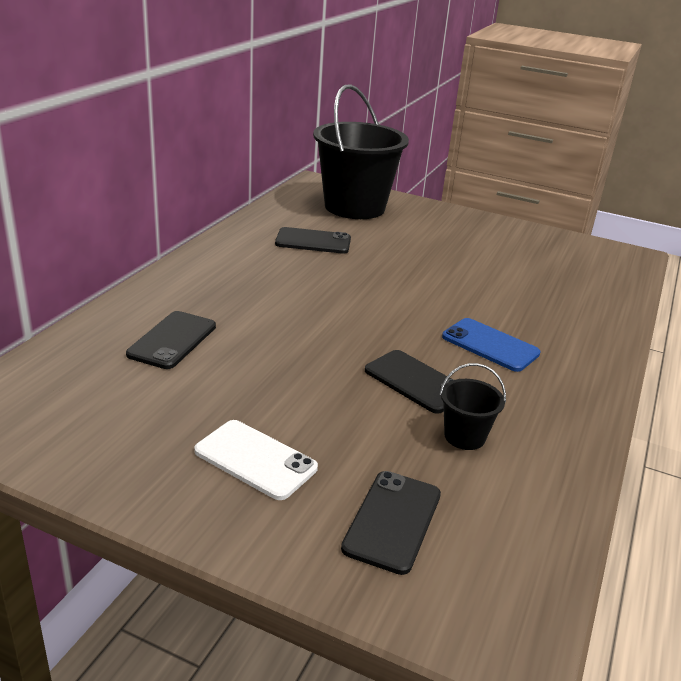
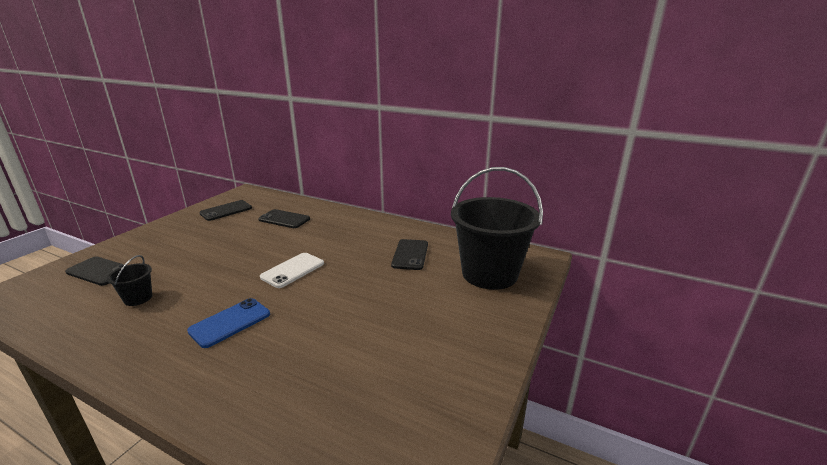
camera: 95 degrees right, 5 degrees down
white phone [194,420,318,500] -> white phone moved to [260,253,324,288]
black phone [365,350,453,414] -> black phone moved to [199,200,252,221]

